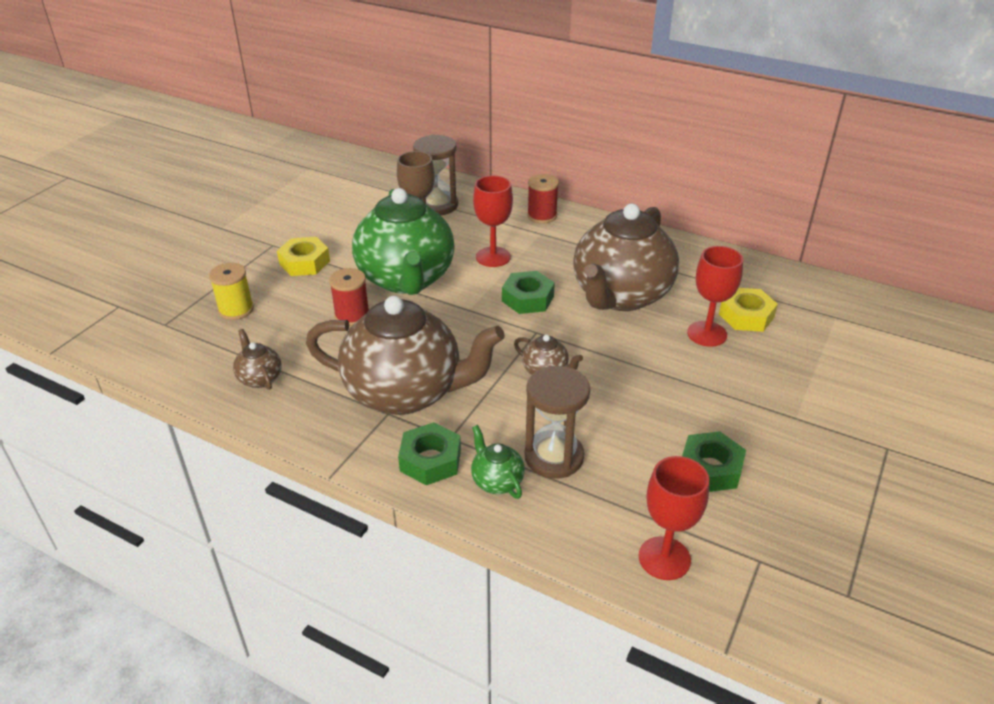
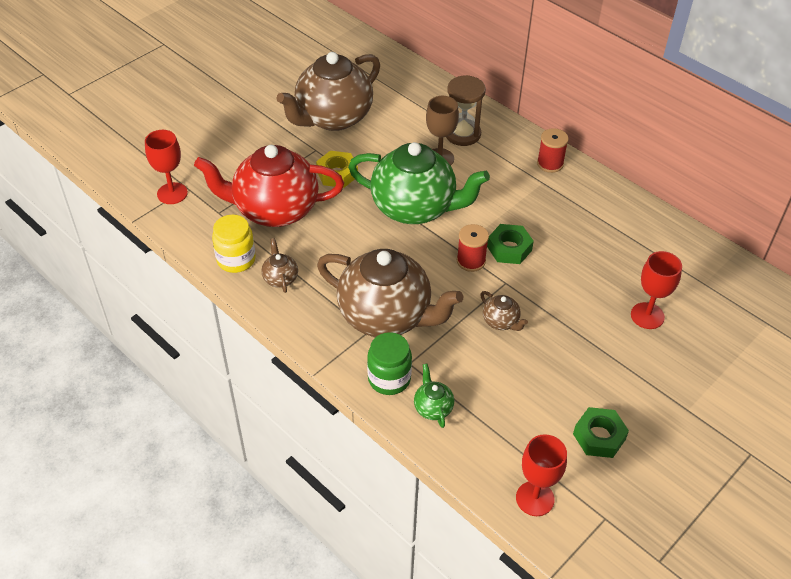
camera: 15 degrees right, 10 degrees up
yellow spool [209,263,254,320] -> red teapot [194,145,344,227]
red spool [329,268,369,326] -> red spool moved to [457,224,489,272]
green teapot [352,188,455,295] -> green teapot turned 75 degrees counterclockwise [348,142,490,224]
green nut [398,422,461,485] -> green jar [367,332,412,395]
red goblet [473,175,513,267] -> red goblet moved to [145,130,188,204]
brown hourglass [524,366,590,479] -> none
brown teapot [573,204,679,311] -> brown teapot moved to [276,52,380,131]
yellow nut [719,288,778,332] -> none
none -> yellow jar [212,215,256,273]

